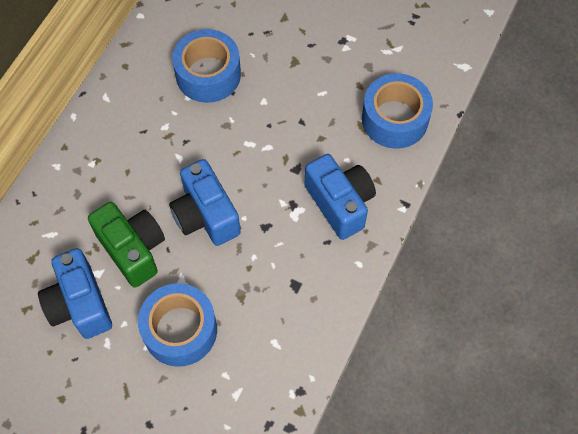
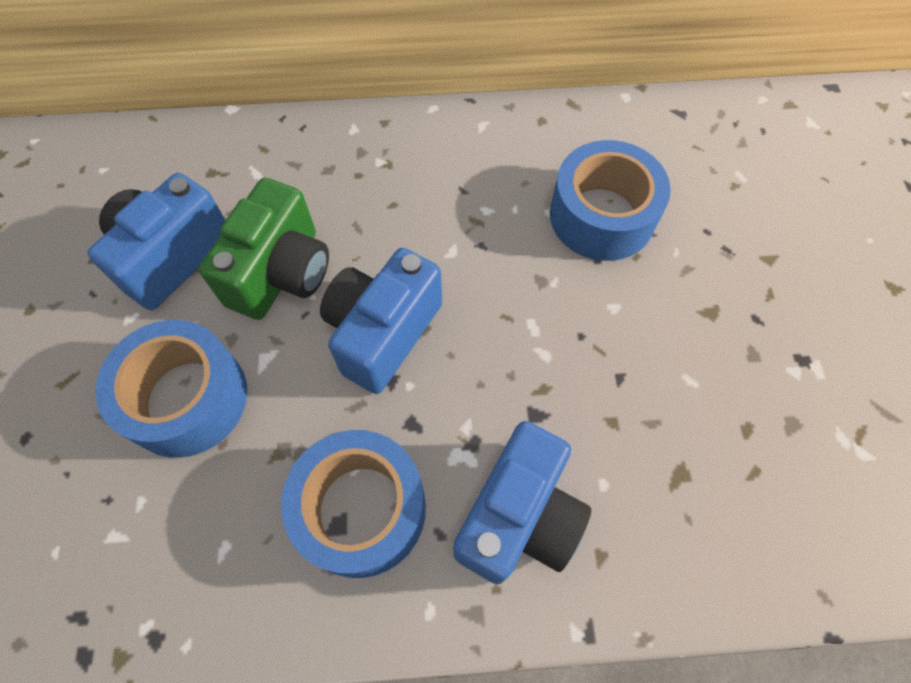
camera: 60 degrees right, 0 degrees up
blue tape [362,73,433,149] -> blue tape moved to [281,430,426,578]

